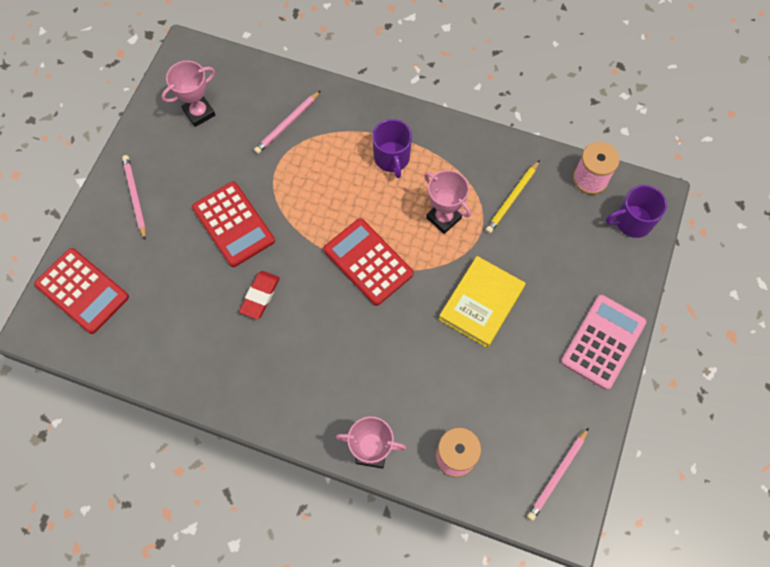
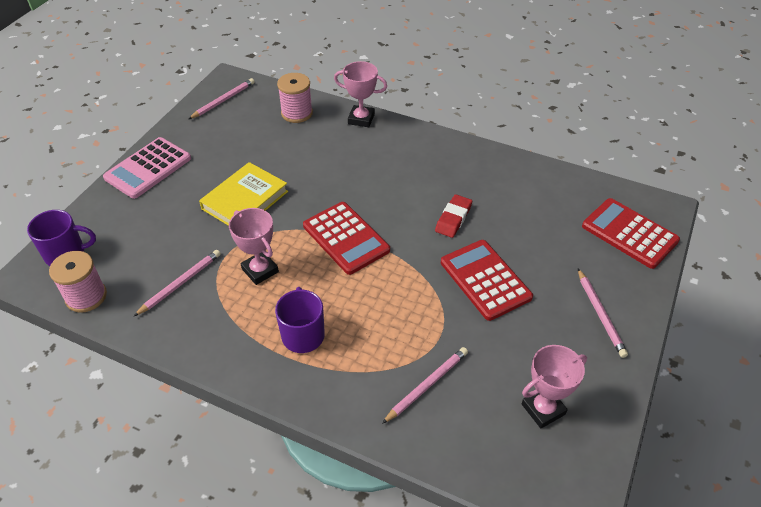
camera: 175 degrees left, 20 degrees down
yellow pencil [485,160,540,233] -> pink pencil [133,250,221,317]

